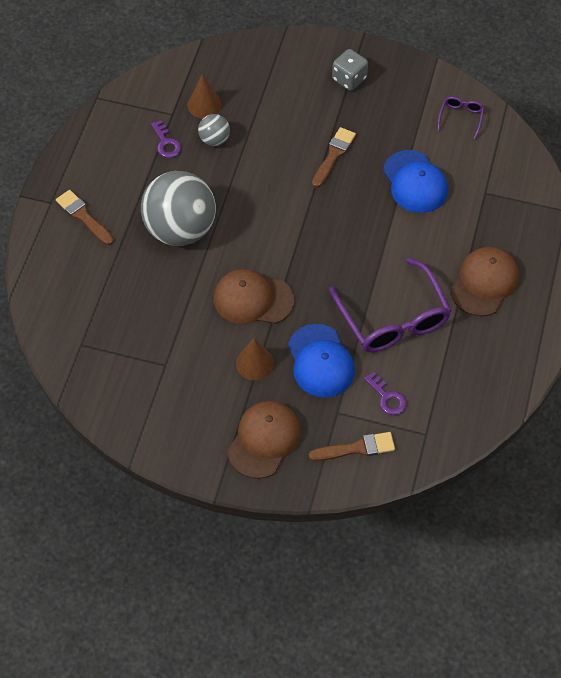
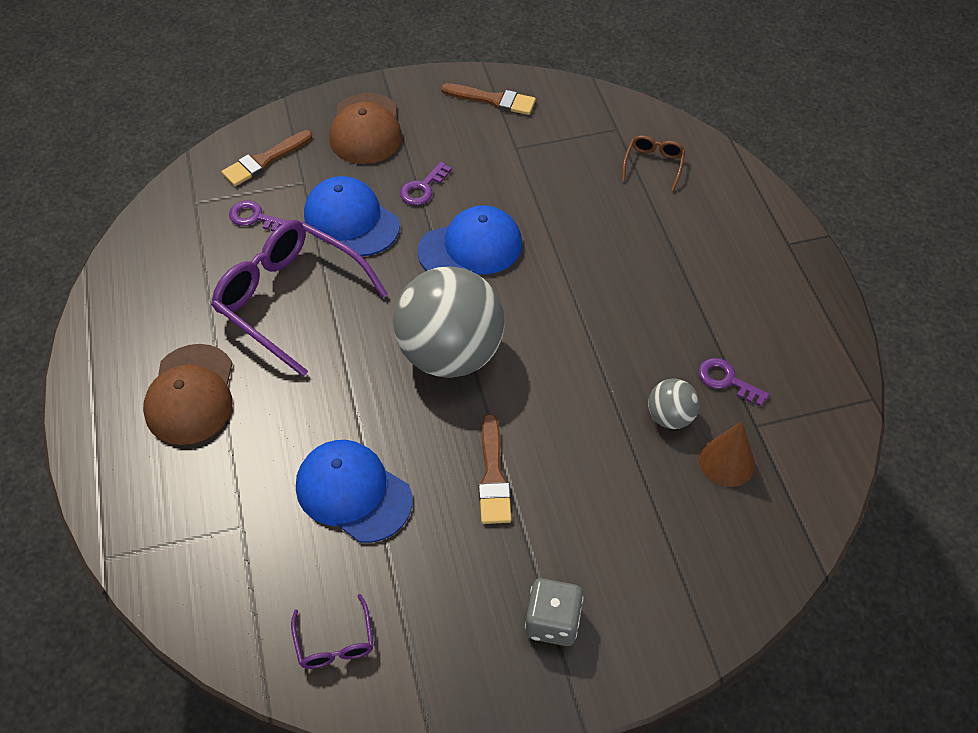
camera: 150 degrees right, 5 degrees down
brown brush [56,190,114,245] -> brown brush moved to [441,83,536,115]
grey ball [141,171,216,246] -> grey ball moved to [393,266,504,378]
brown cap [214,269,294,324] -> blue cap [417,205,522,274]
brown cone [236,338,274,380] -> purple key [400,162,452,205]
none -> brown glasses [622,135,685,191]

